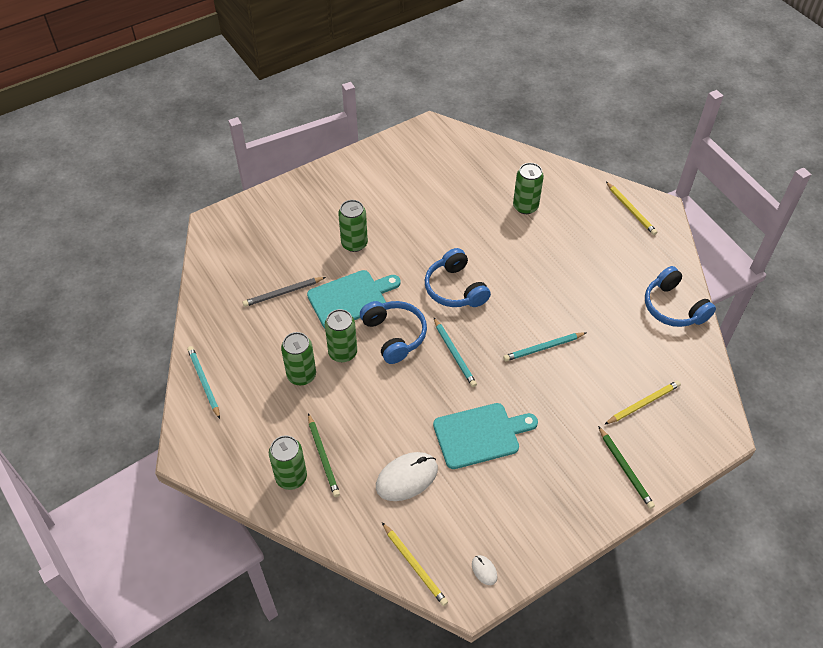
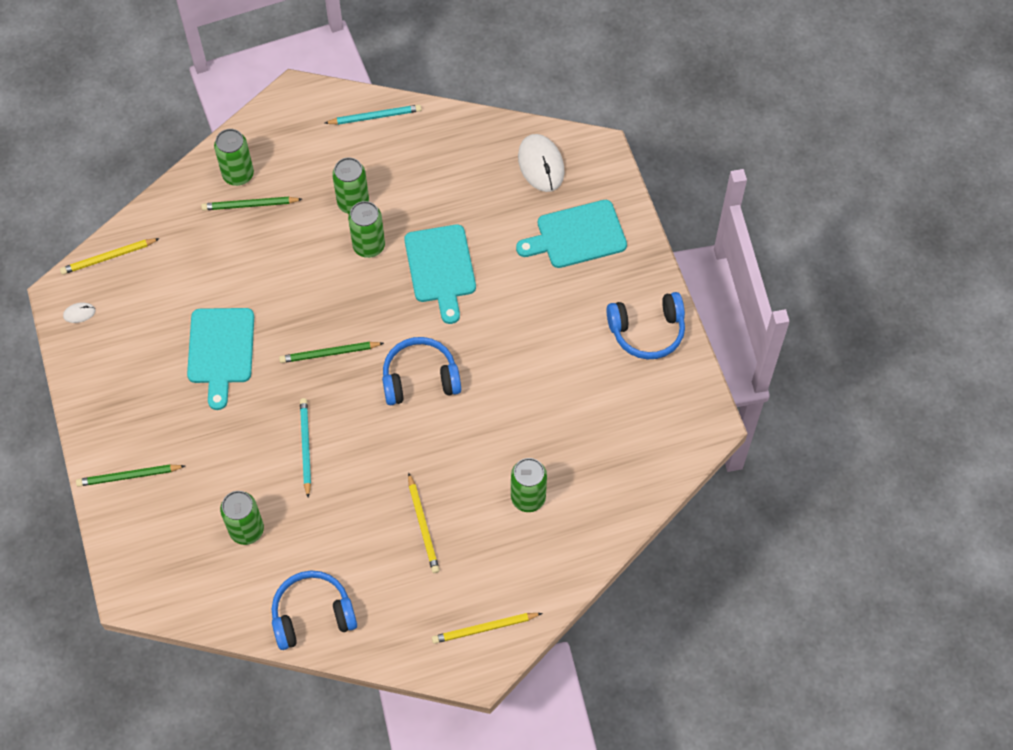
camera: 105 degrees right, 10 degrees up
grey pencil [243,277,326,307] -> none
green can [338,200,368,252] -> green can moved to [220,491,264,545]
blue headphones [360,301,427,364] -> blue headphones moved to [606,292,685,359]
white mouse [376,452,438,501] -> white mouse moved to [518,134,565,192]
turquoise pencil [433,317,477,387] -> green pencil [279,342,384,363]
yellow pencil [604,380,681,425] -> yellow pencil moved to [408,473,440,573]
none -> turquoise cutting board [516,200,627,268]

